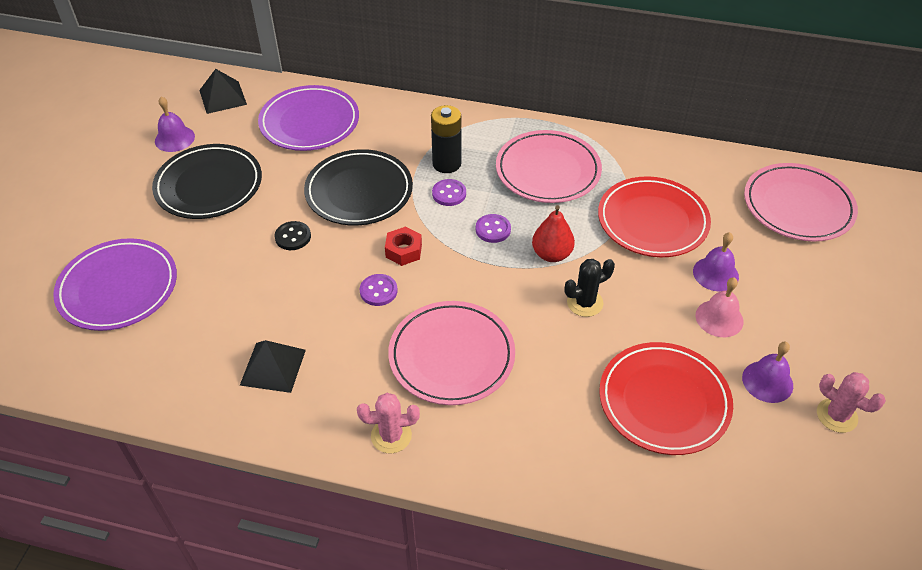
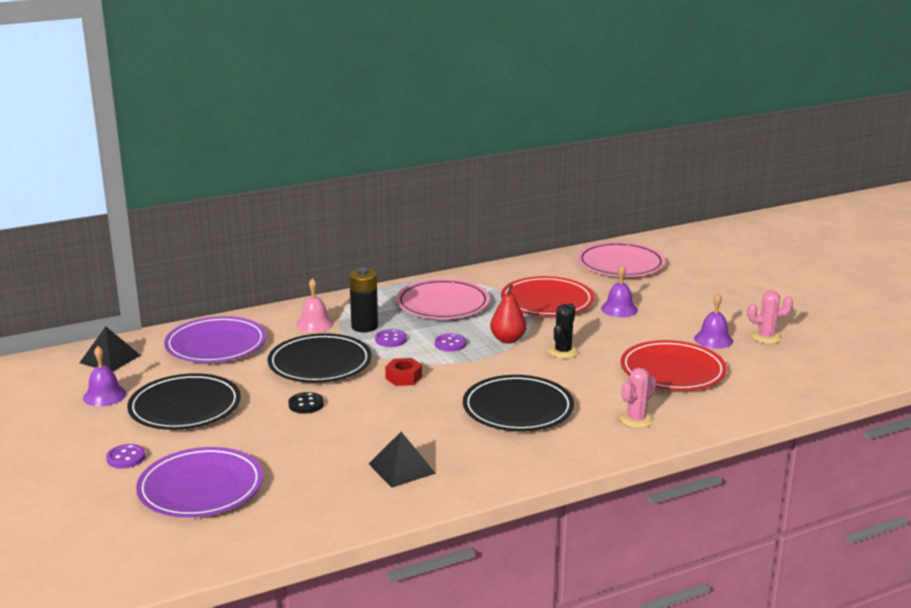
camera: 40 degrees left, 25 degrees down
pink cactus [357,393,420,453] -> pink cactus moved to [619,368,656,428]
purple button [360,274,398,306] -> purple button moved to [106,444,146,469]
pink plate [388,301,515,405] -> black plate [463,375,574,431]
pink bell [696,277,744,337] -> pink bell moved to [296,278,334,332]

